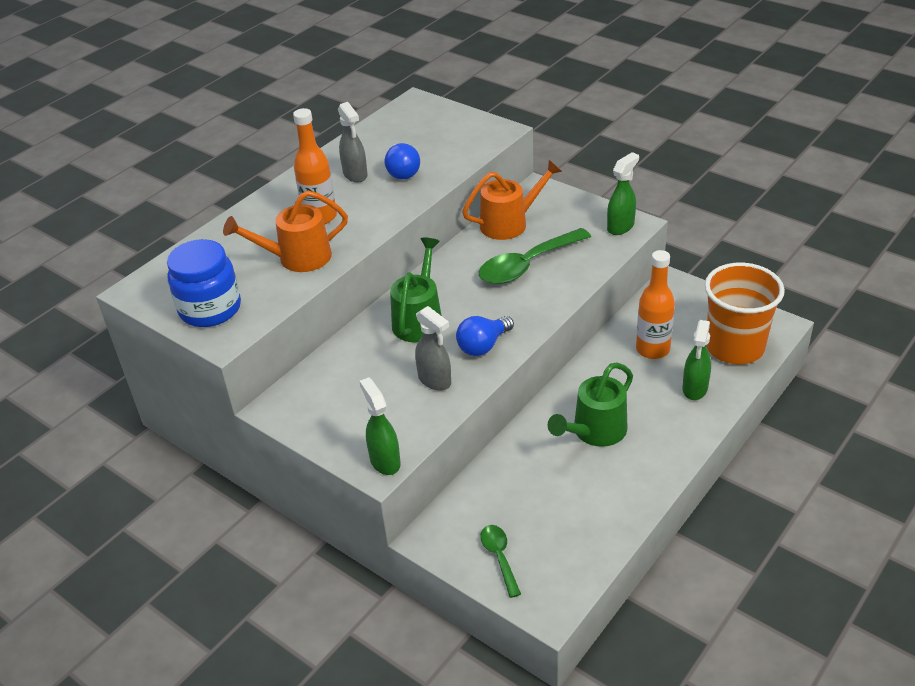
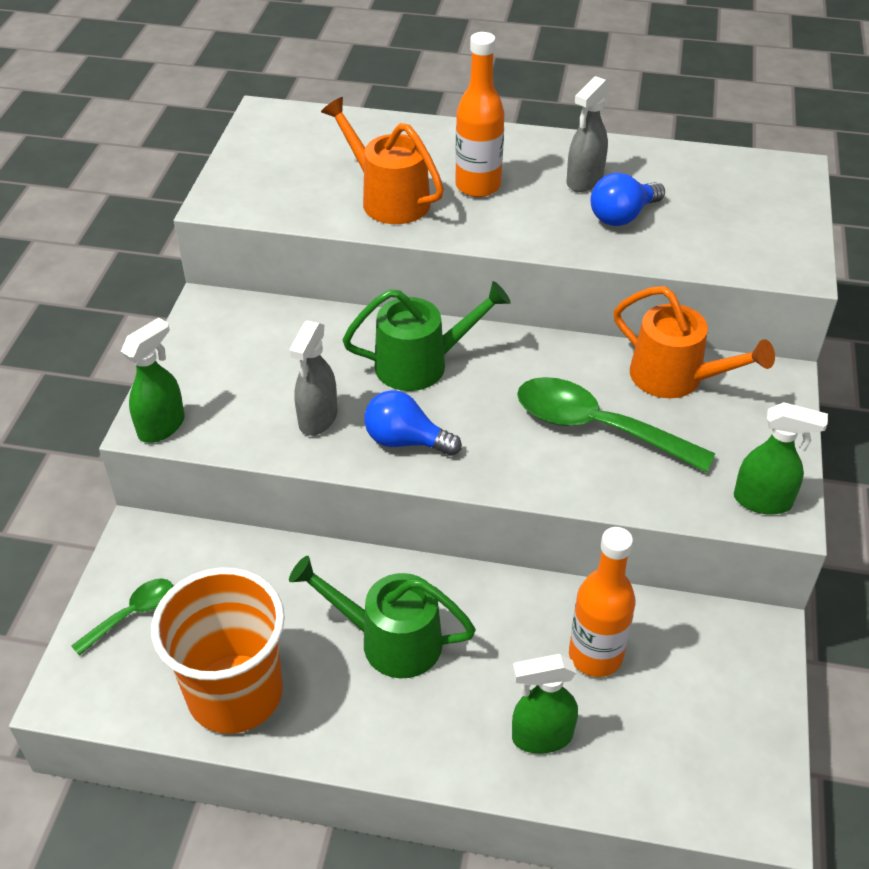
camera: 60 degrees right, 5 degrees up
blue jar [167,239,241,327] -> none
orange cup [705,263,785,364] -> orange cup moved to [151,567,285,734]

